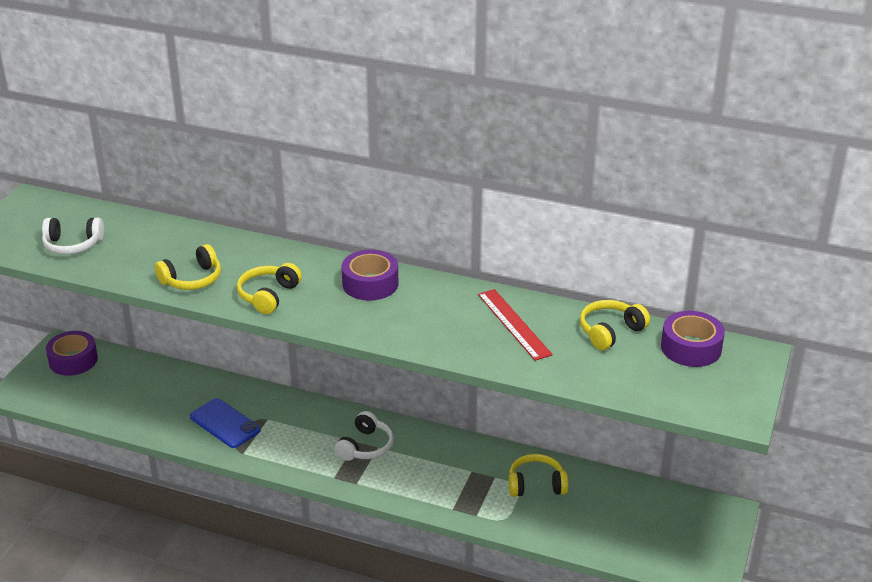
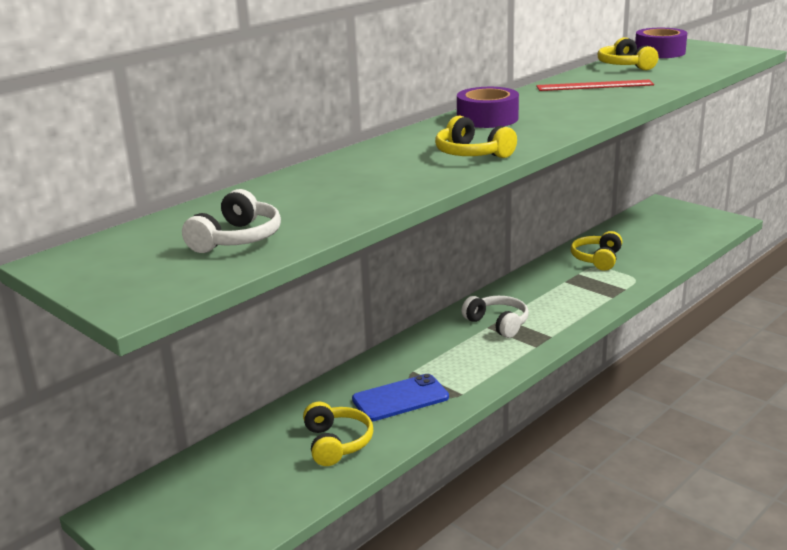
camera: 65 degrees left, 10 degrees down
purple tape [46,331,98,376] -> none
yellow headphones [155,244,221,290] -> yellow headphones moved to [303,402,373,466]

